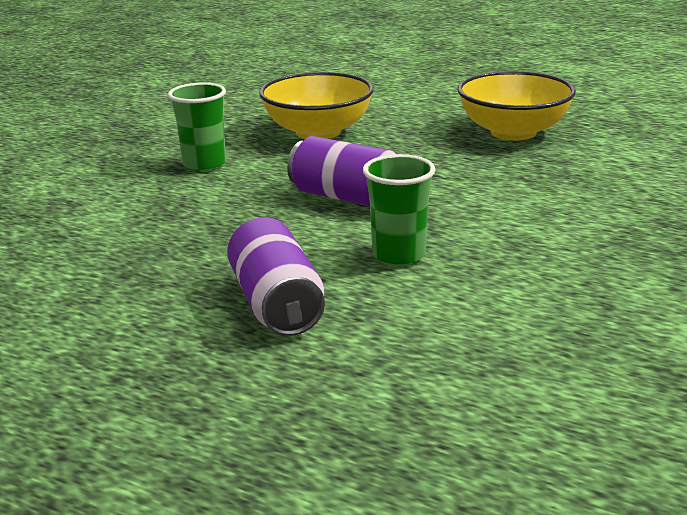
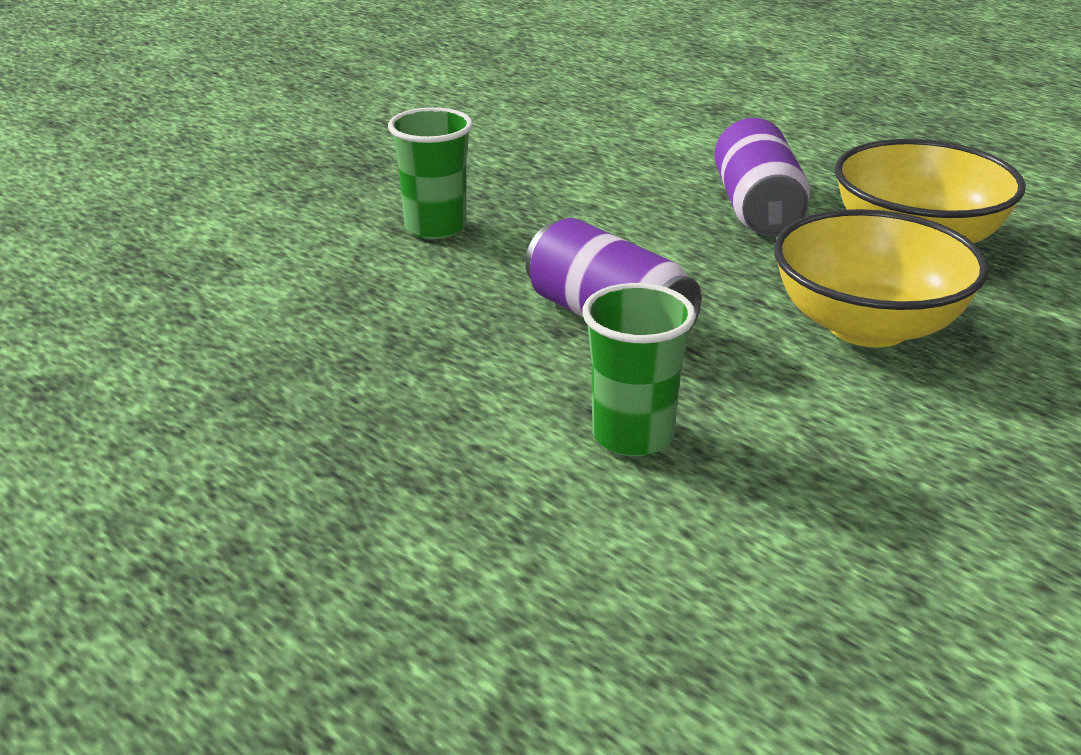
camera: 15 degrees right, 5 degrees up
purple can [227,217,325,336] -> purple can moved to [714,118,810,237]
yellow bowl [259,72,374,139] -> yellow bowl moved to [774,209,989,348]

